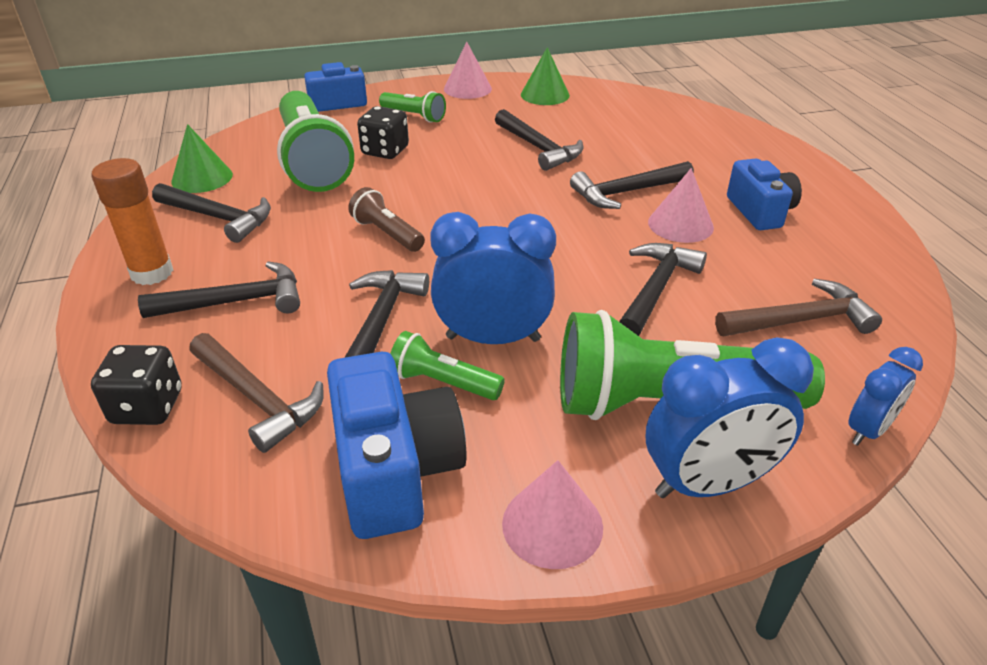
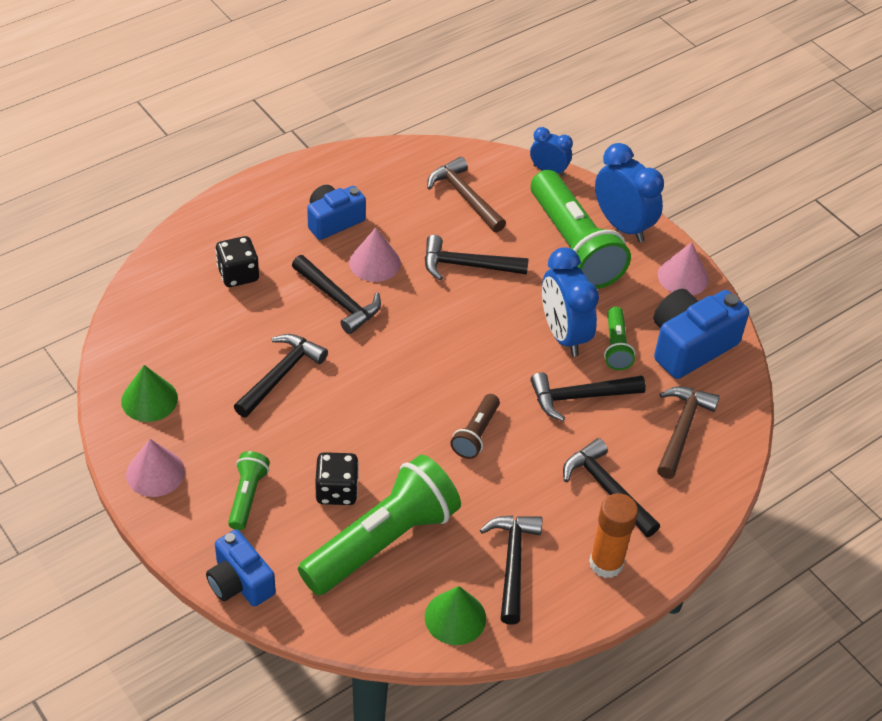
camera: 115 degrees left, 10 degrees up
black dice [91,345,182,425] -> black dice moved to [215,236,259,287]

